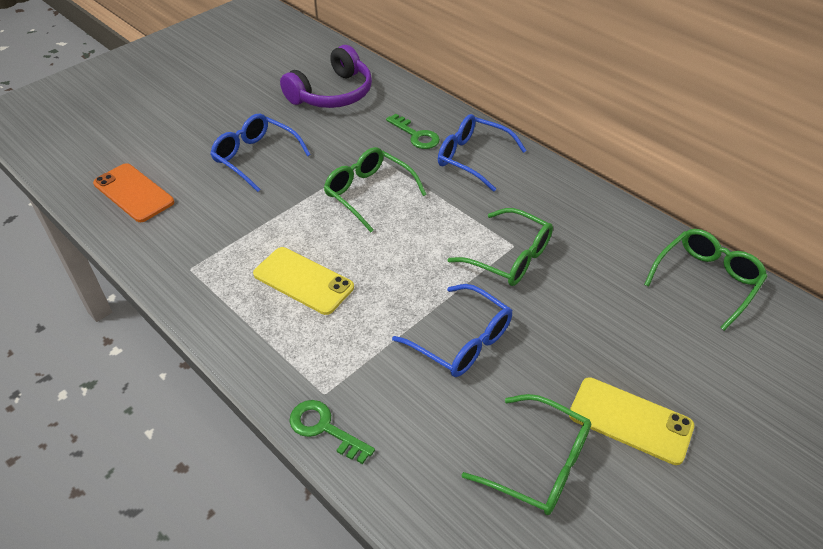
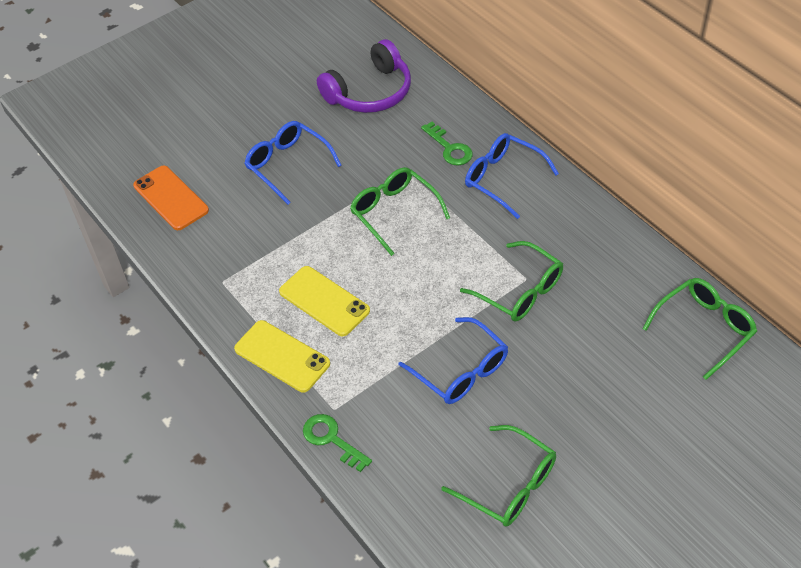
camera: 10 degrees right, 5 degrees up
yellow phone [569,377,694,465] -> yellow phone moved to [234,320,330,392]

